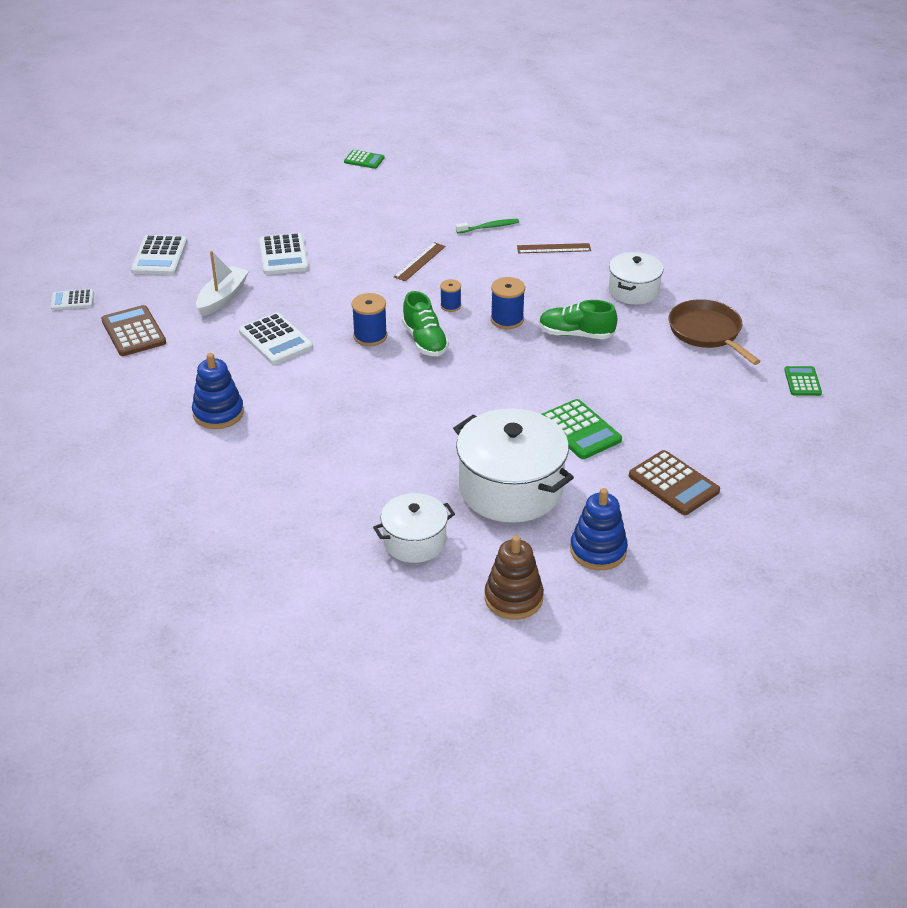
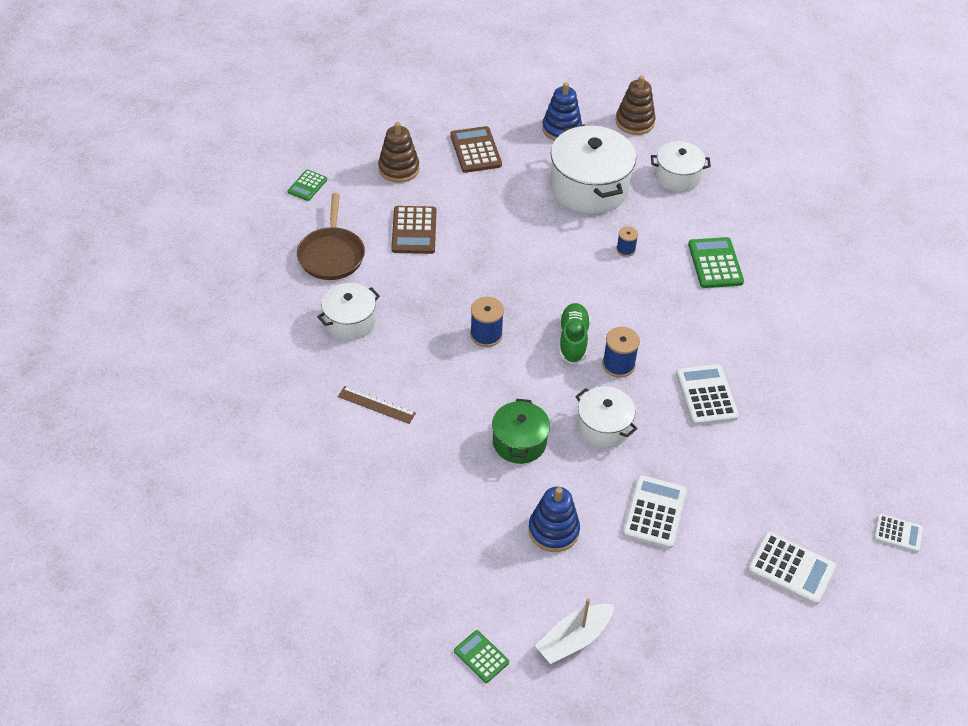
camera: 155 degrees left, 10 degrees up
brown calculator [101,305,166,356] -> brown calculator moved to [391,206,436,254]
white calculator [131,235,187,275] -> white calculator turned 90 degrees clockwise [748,532,836,605]
blue stacking toy [192,353,244,429] -> blue stacking toy moved to [528,487,580,552]
white boat [196,251,249,316] -> white boat moved to [535,598,614,664]
brown ruler [394,242,446,281] -> green pot [492,399,550,464]
blue spool [440,279,461,312] -> blue spool moved to [616,226,638,257]
green toothbrush [456,219,519,233] -> none
green shoe [539,300,617,339] -> none
green calculator [542,399,622,459] -> green calculator moved to [688,237,744,288]
none -> brown stacking toy [378,122,419,183]
none -> white pot [575,386,638,448]

